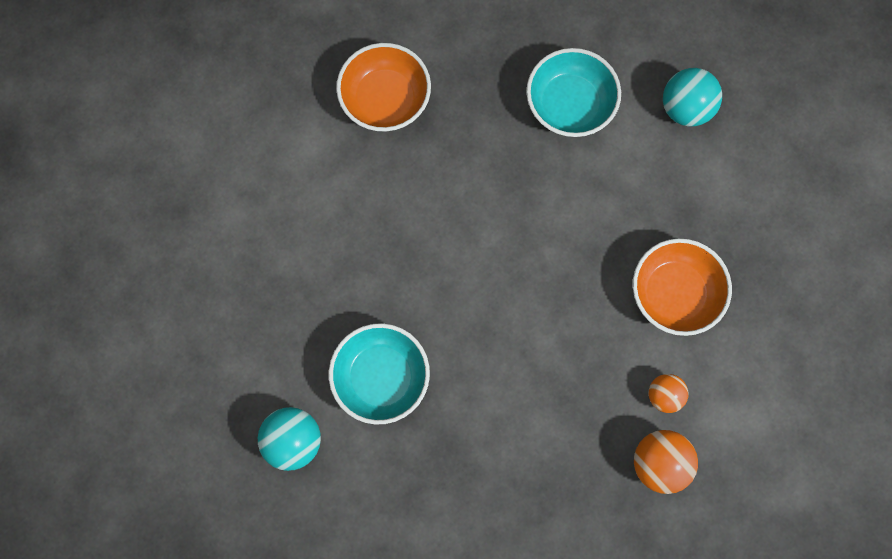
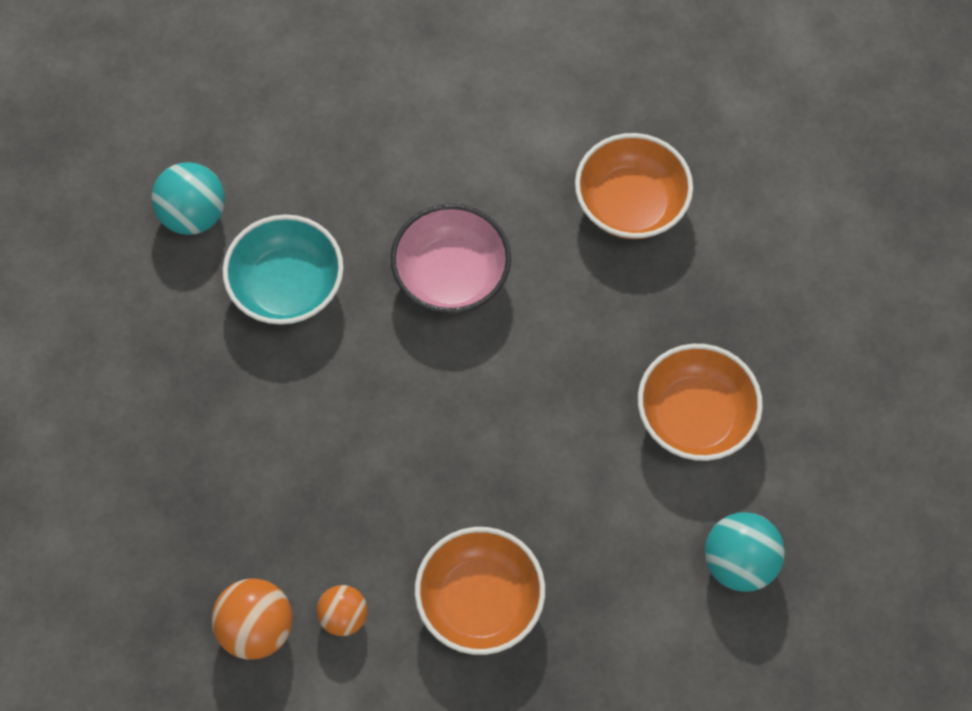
camera: 75 degrees right, 10 degrees down
turquoise bowl [526,48,621,137] -> orange bowl [638,344,763,461]
none -> pink bowl [390,204,511,313]

